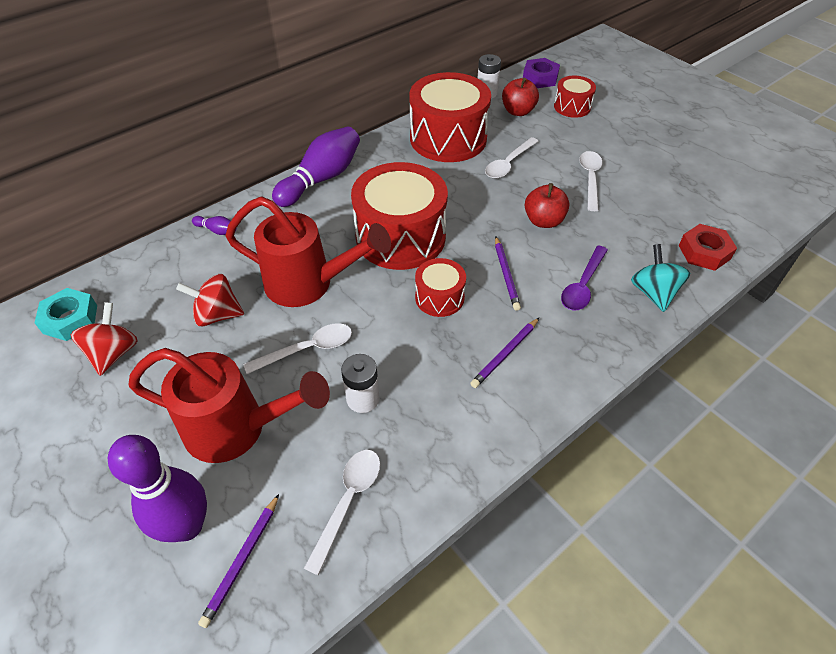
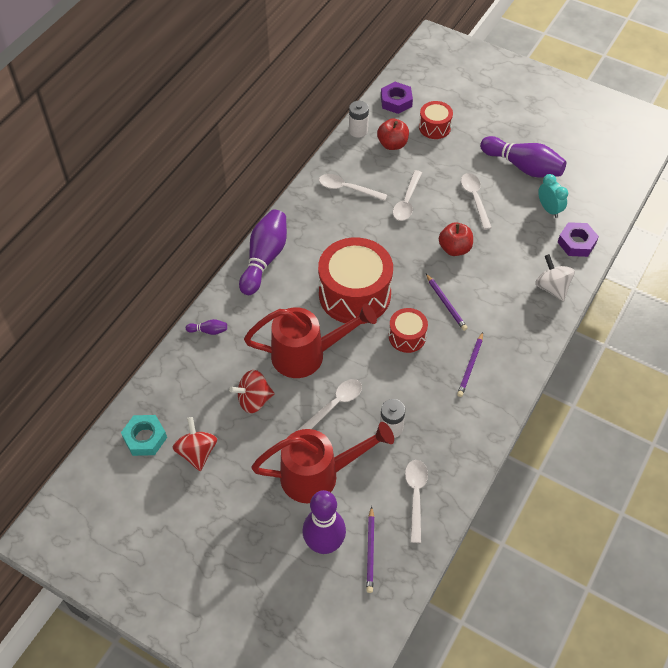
camera: 20 degrees left, 5 degrees up
red drum [409,72,491,162] -> white spoon [319,174,387,201]
purple spoon [561,245,608,311] -> none
turquoise spinning top [631,244,690,312] -> white spinning top [535,254,575,301]
red nut [679,224,737,271] -> purple nut [558,222,599,257]
none -> purple bowling pin [480,136,566,178]
none -> turquoise clock [538,174,568,218]

